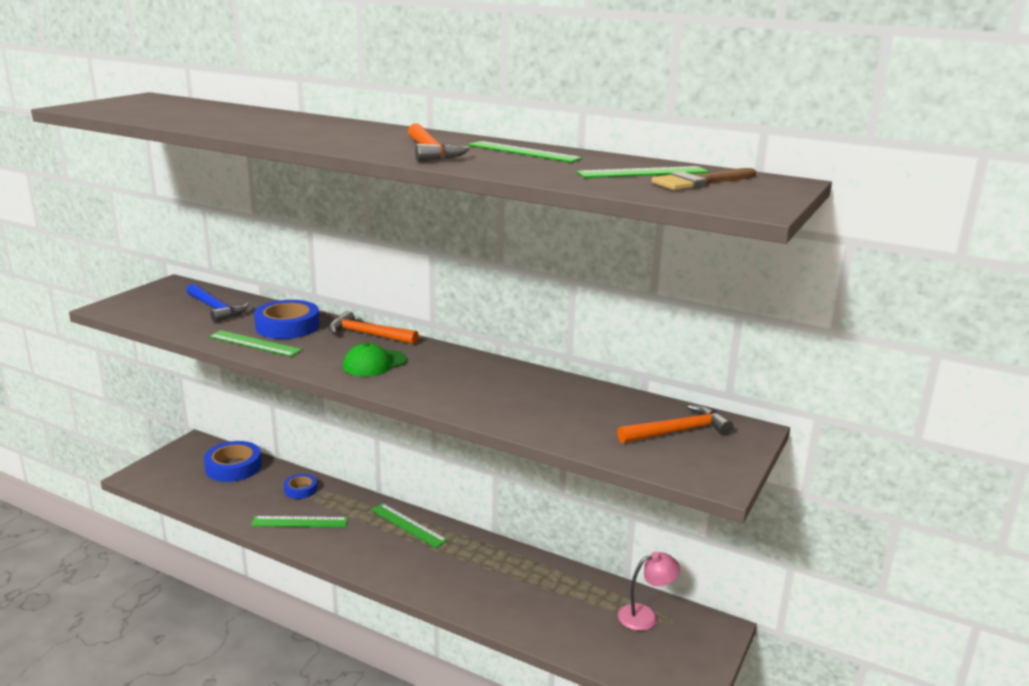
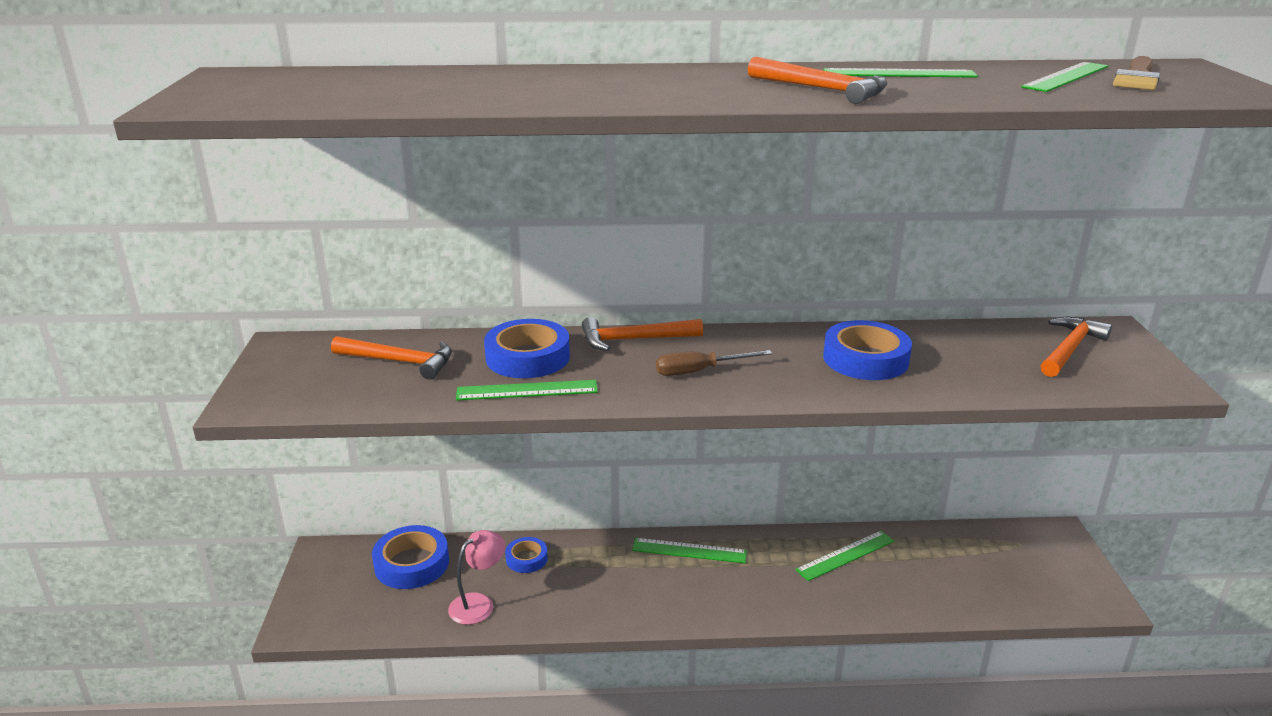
camera: 30 degrees left, 5 degrees up
blue hammer [187,284,249,323] -> orange hammer [331,336,452,380]
green ruler [251,516,348,527] -> green ruler moved to [795,531,894,581]
green cap [343,343,407,377] -> brown screwdriver [656,350,772,376]
pink lamp [618,552,680,631] -> pink lamp moved to [448,530,505,625]
none -> blue tape [823,320,912,380]

